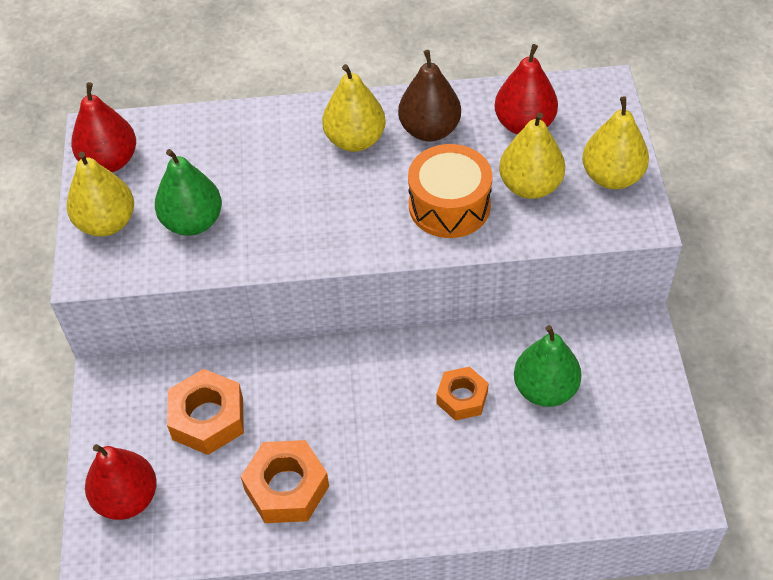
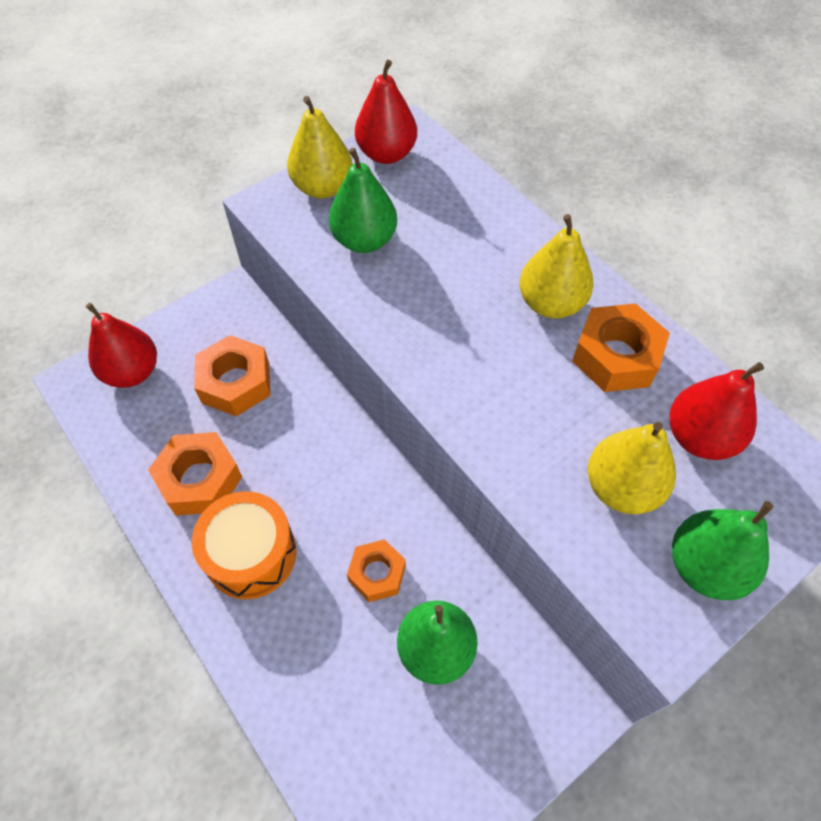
camera: 55 degrees right, 5 degrees up
brown pear [398,50,461,142] -> orange nut [572,303,670,392]
orange drum [408,144,492,238] -> orange drum moved to [192,491,297,599]
yellow pear [582,96,649,189] -> green pear [672,501,774,600]

